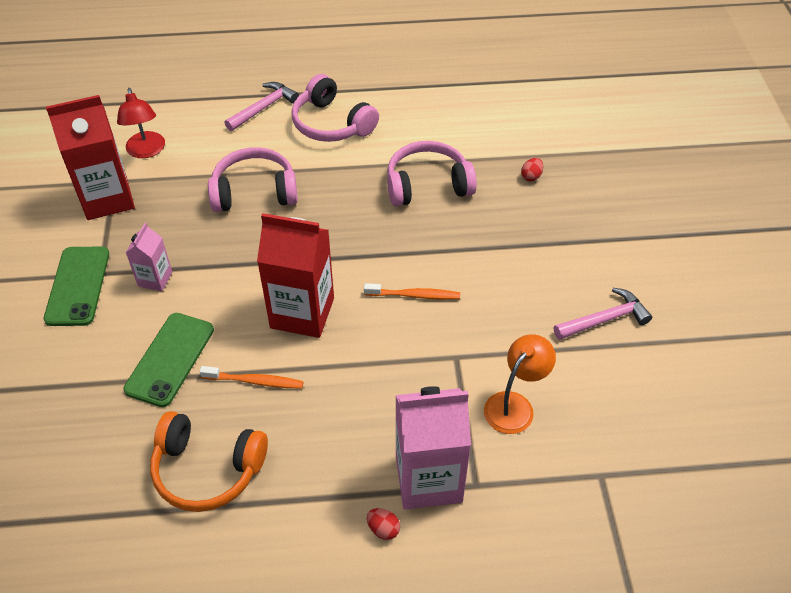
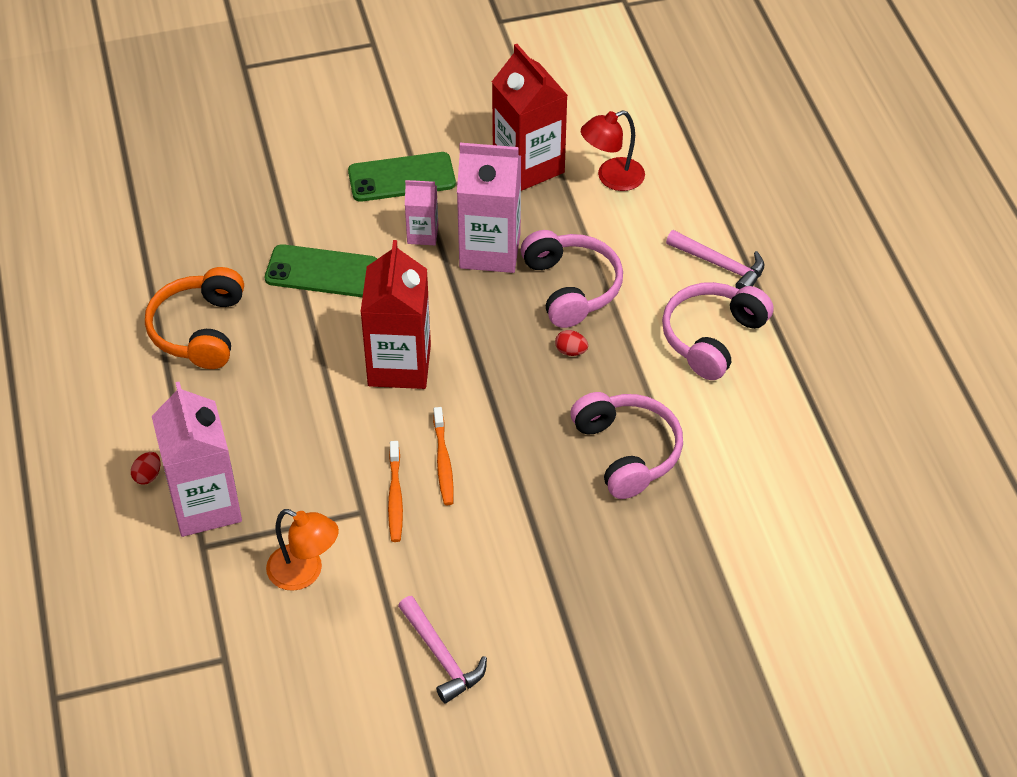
camera: 80 degrees right, 0 degrees up
orange toothbrush [200,366,304,389] -> orange toothbrush moved to [388,441,403,542]
red egg [521,158,543,181] -> red egg moved to [555,330,588,356]
none -> pink carton [457,143,521,273]

